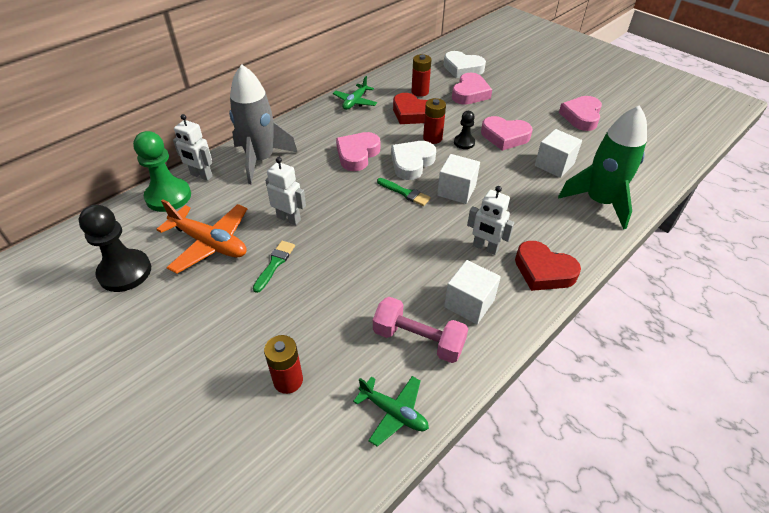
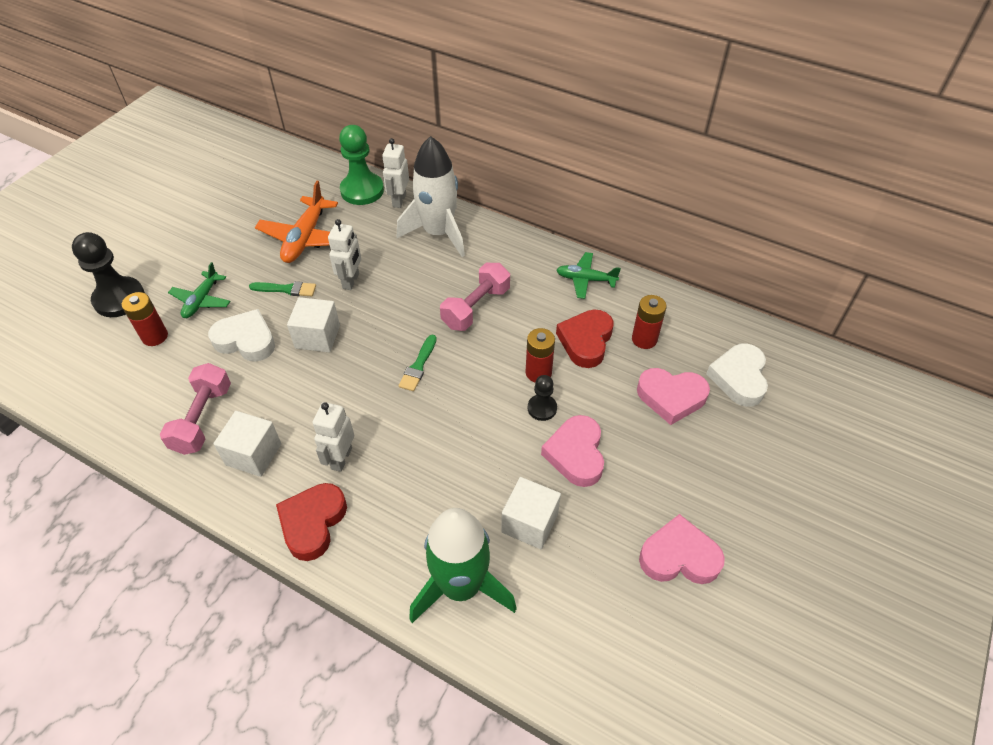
camera: 75 degrees right, 5 degrees up
black pawn [78,205,151,292] -> black pawn moved to [72,232,145,317]
grey rocket [229,64,298,184] -> white rocket [397,136,465,257]
pink heart [336,132,380,171] -> pink dumbbell [440,263,510,331]
green plane [353,376,429,447] -> green plane moved to [168,262,231,318]
white heart [391,141,436,180] -> white heart moved to [208,309,275,362]
white cube [437,154,480,204] -> white cube moved to [287,297,340,352]

